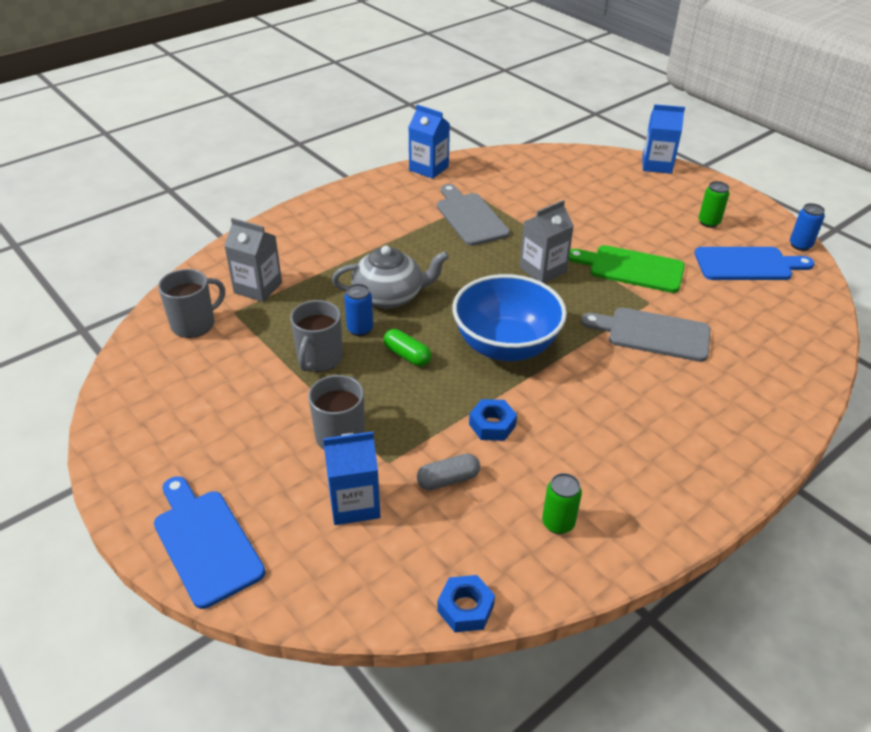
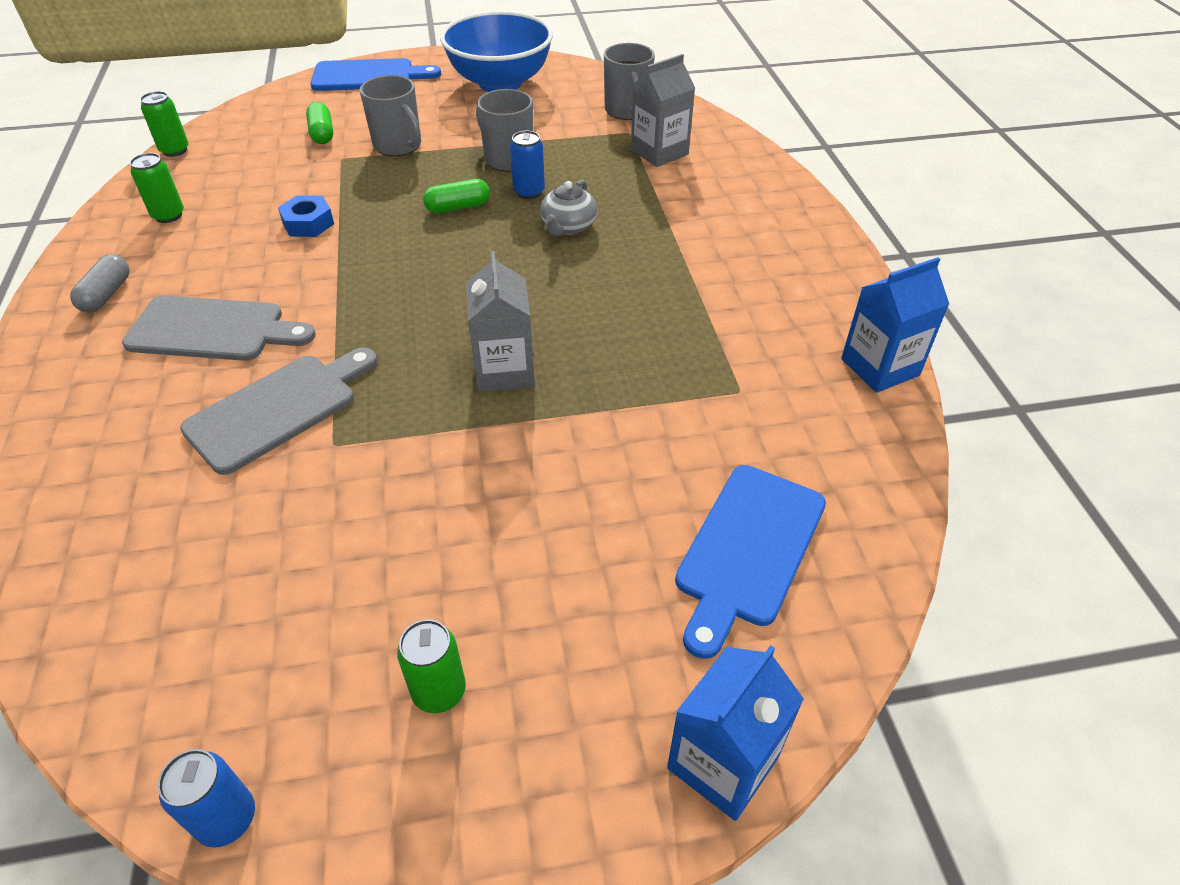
camera: 120 degrees right, 5 degrees up
blue carton [323,431,380,525] -> green capsule [306,102,333,144]
grey teapot [332,245,449,308] -> grey teapot [540,180,598,236], size x0.62
grey capsule [416,454,480,490] -> grey capsule moved to [70,254,129,313]
grey cutting board [437,184,510,246] -> grey cutting board moved to [122,296,316,361]
blue nut [437,575,495,632] -> green can [140,91,189,157]
blue bowl [452,274,567,361] -> blue bowl moved to [440,11,553,92]
green cutting board [569,245,685,293] -> none
blue cutting board [695,247,815,280] -> blue cutting board moved to [675,465,826,659]

